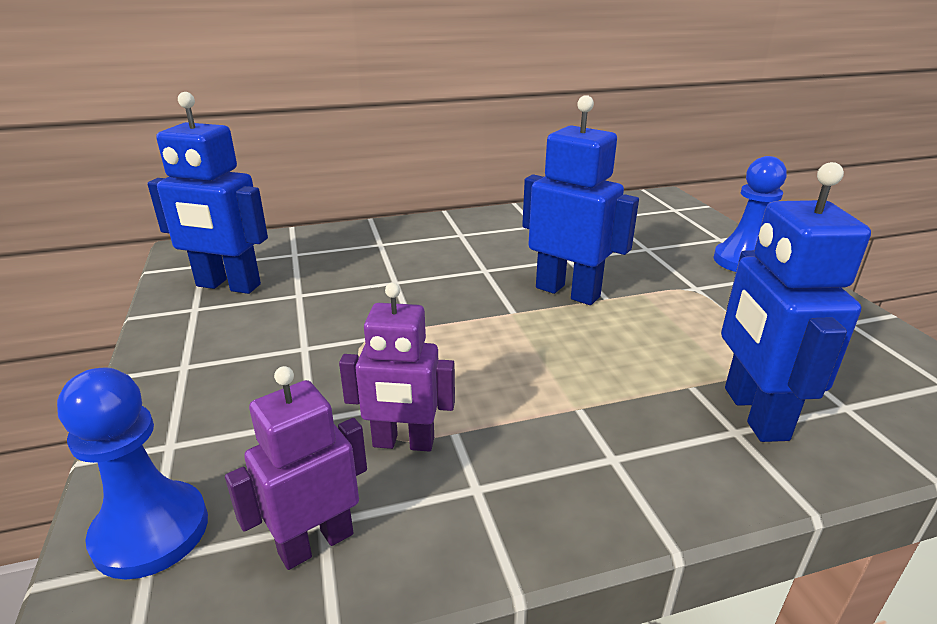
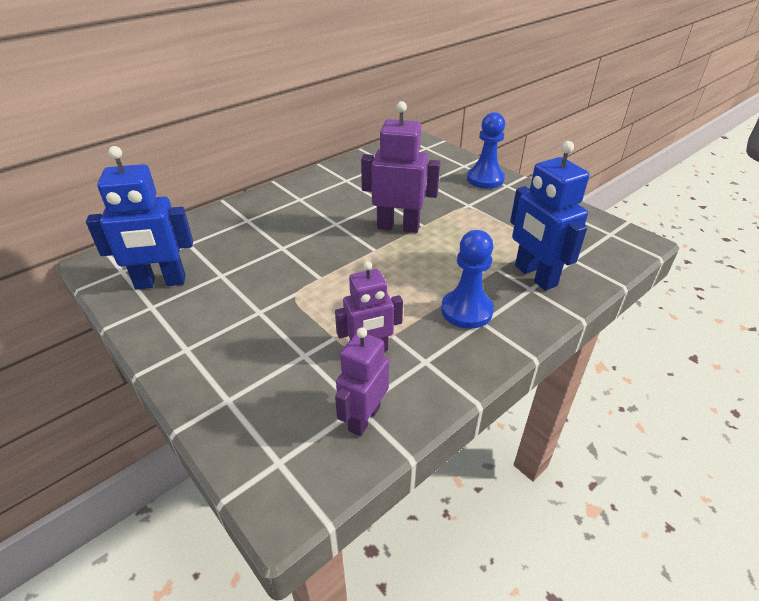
camera: 25 degrees left, 10 degrees up
blue pawn [57,367,208,579] -> blue pawn moved to [441,230,494,329]
blue robot [522,95,639,305] -> purple robot [361,101,440,233]

